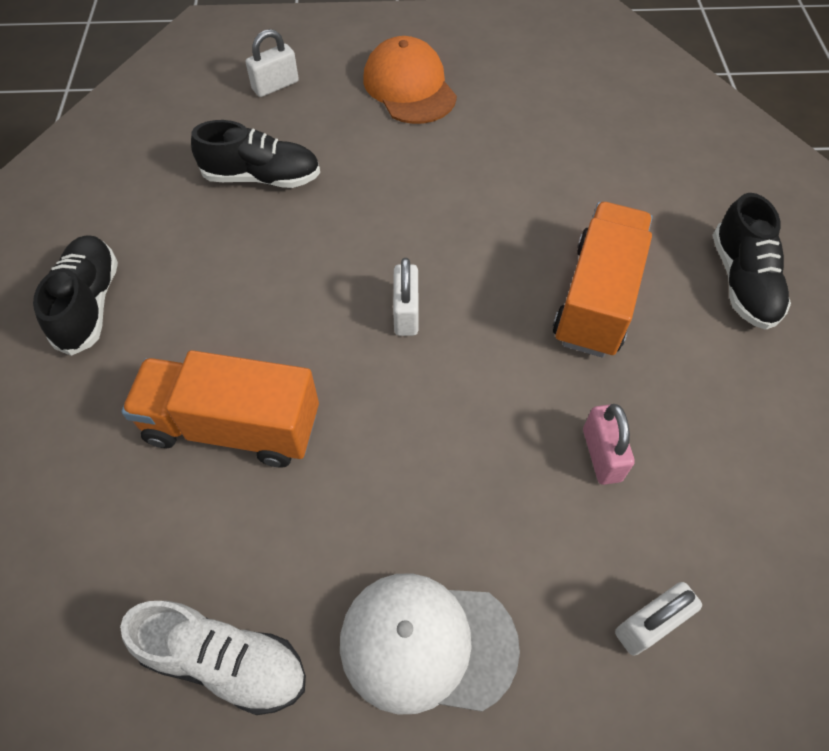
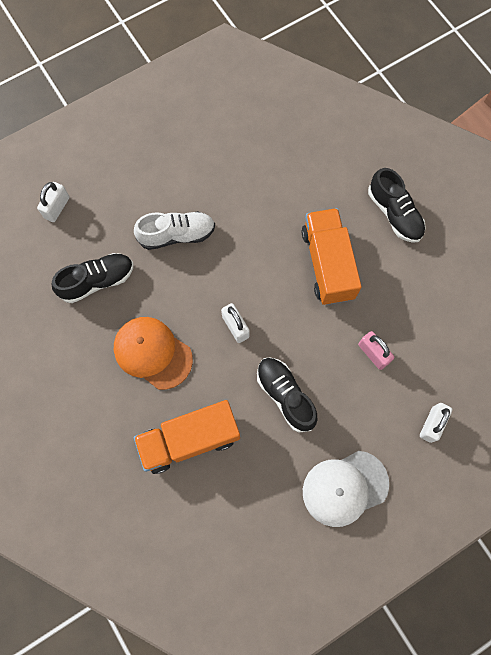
camera: 30 degrees left, 15 degrees up
black shoe [33,235,118,356] -> black shoe moved to [257,357,317,432]
white shoe [120,601,306,715] -> white shoe moved to [134,211,215,250]
orange cap [363,36,457,124] -> orange cap moved to [114,317,193,390]

